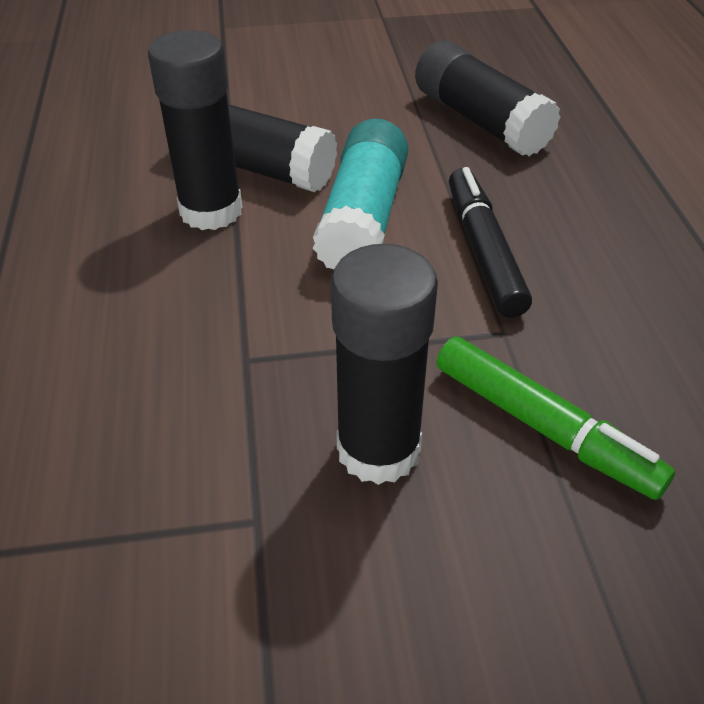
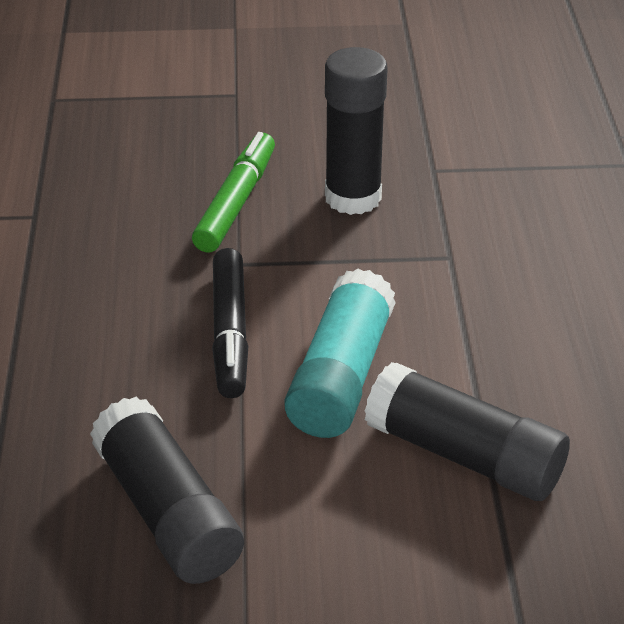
camera: 175 degrees left, 5 degrees down
black glue stick [148,30,242,230] -> none
green marker [436,336,675,500] -> green marker turned 60 degrees clockwise [192,132,275,253]

